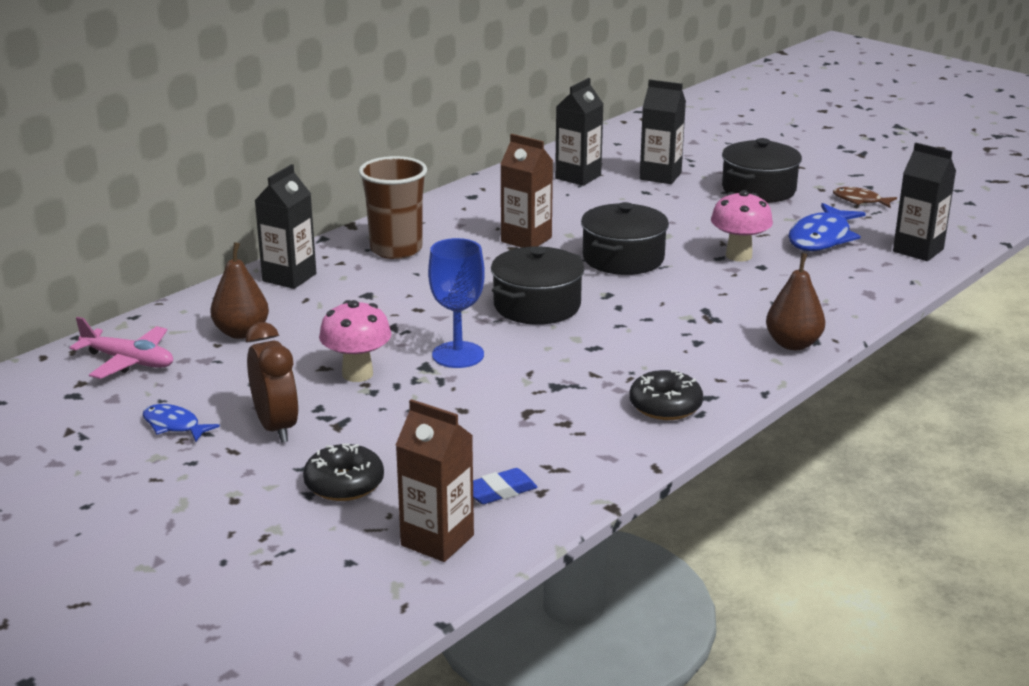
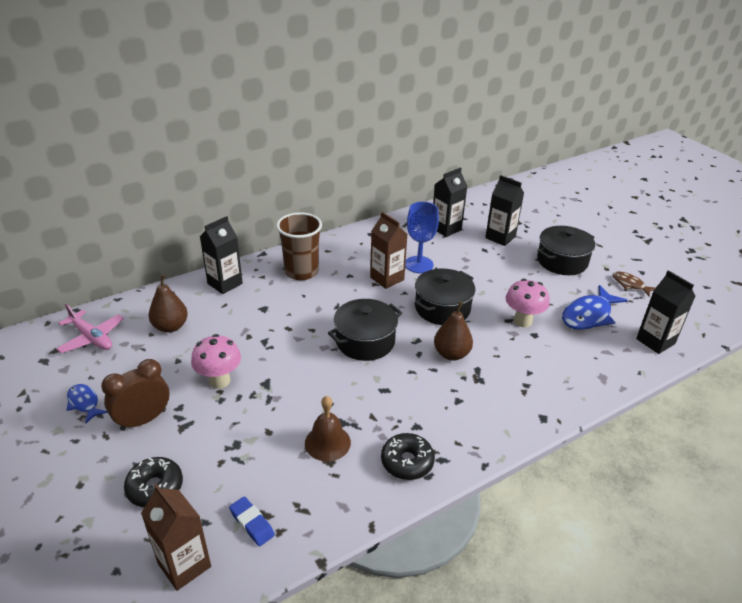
camera: 15 degrees right, 10 degrees up
brown clock [246,322,299,443] -> brown clock turned 120 degrees counterclockwise [101,359,170,431]
blue goblet [428,238,485,368] -> blue goblet moved to [405,202,439,273]
blue eraser [473,468,537,504] -> blue eraser turned 60 degrees clockwise [229,496,275,547]
brown pear [766,253,825,350] -> brown pear moved to [434,301,473,361]
none -> brown bell [305,396,351,461]

